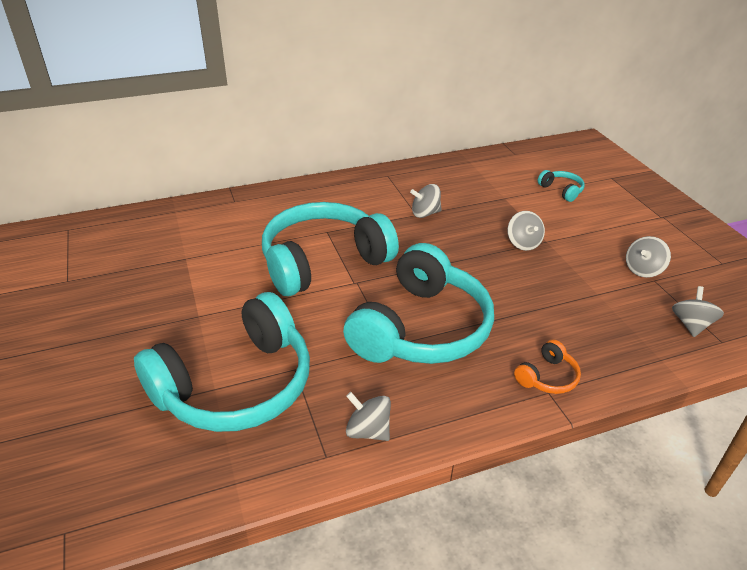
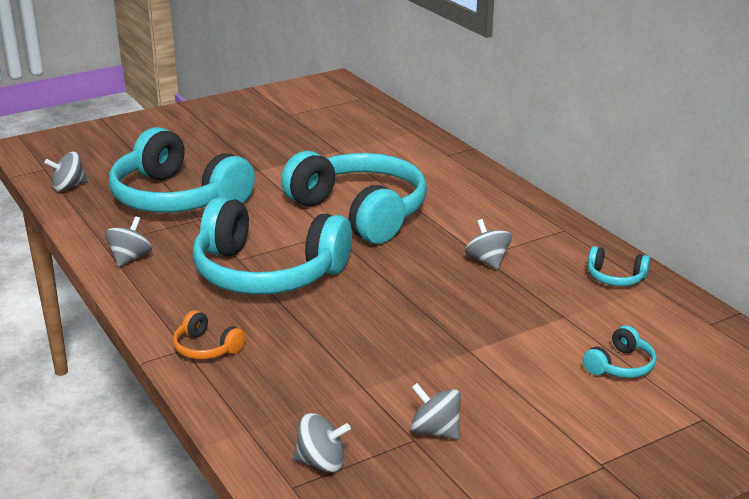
camera: 80 degrees right, 10 degrees down
grey spinning top [507,211,545,251] -> grey spinning top moved to [44,151,88,191]
none -> turquoise headphones [588,246,650,286]

